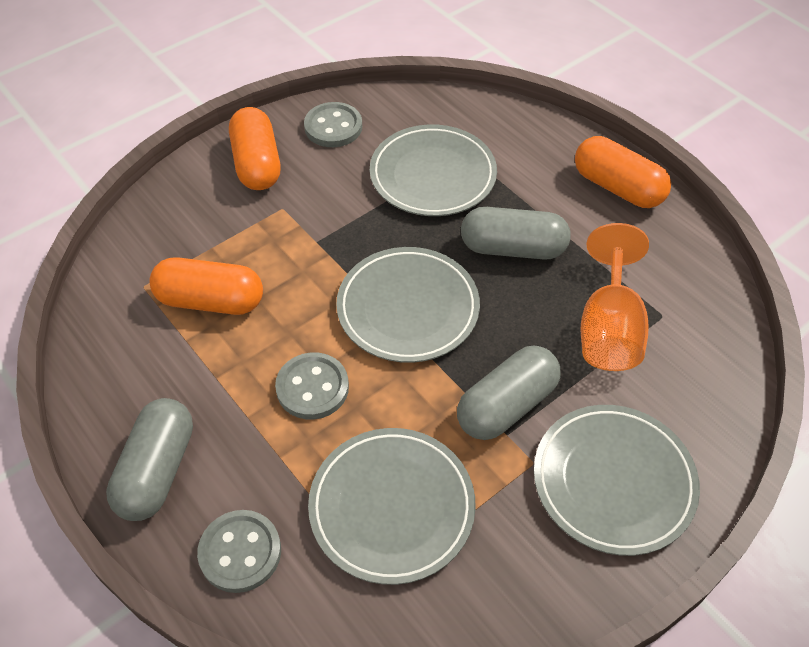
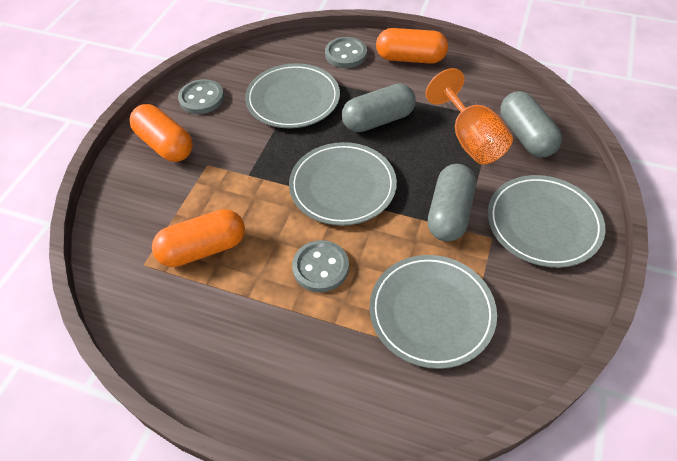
camera: 30 degrees left, 0 degrees up
grey capsule [106,398,193,521] -> grey capsule moved to [500,91,562,157]
grey button [197,510,281,593] -> grey button moved to [325,37,367,68]

